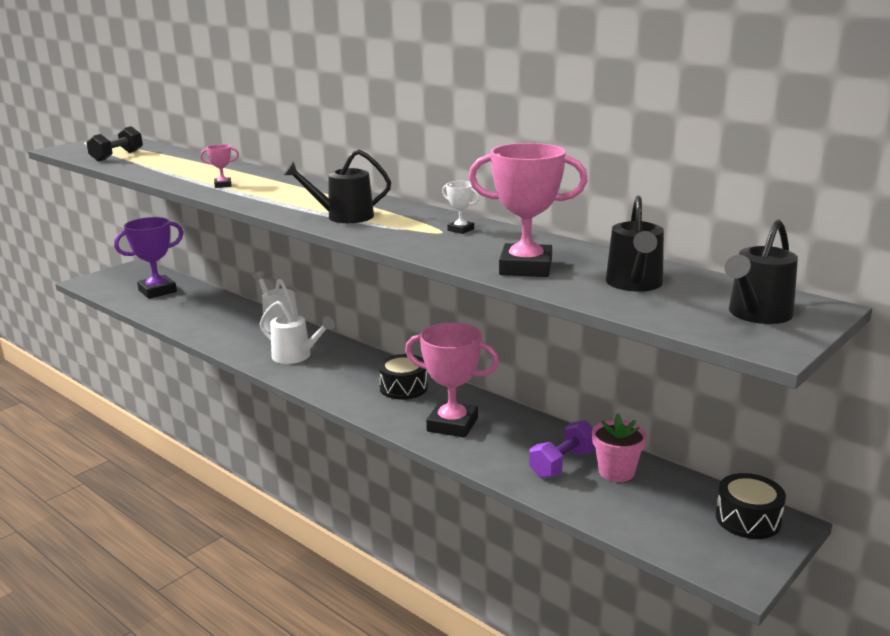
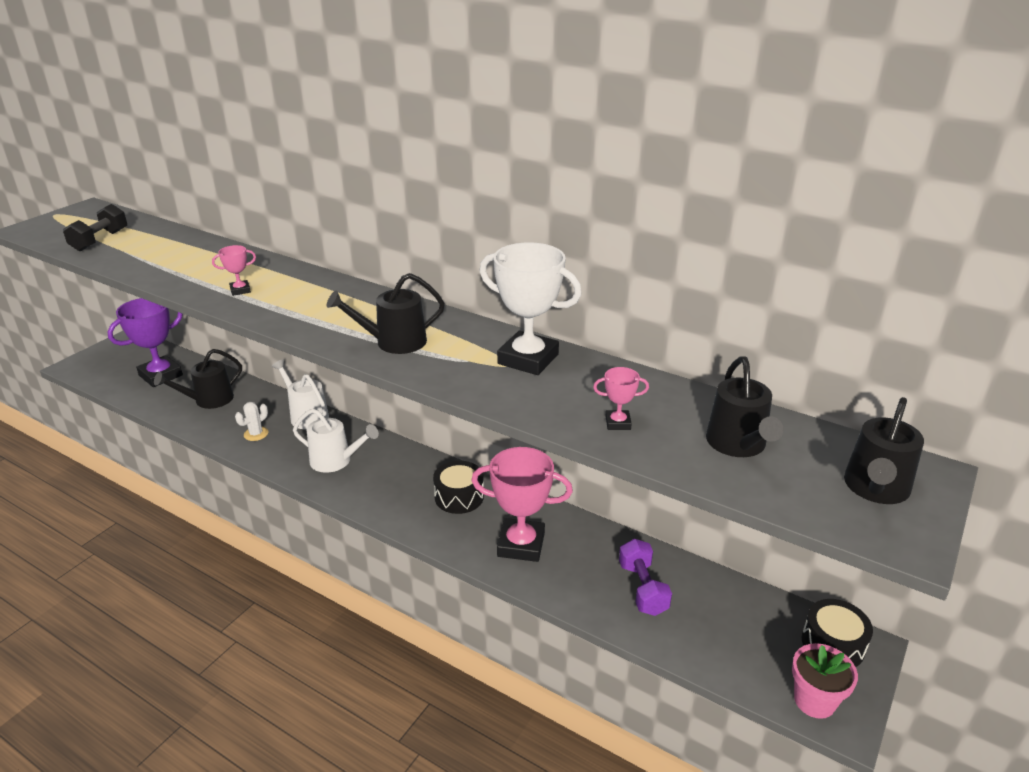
camera: 10 degrees left, 10 degrees up
white trophy [442,181,479,234] -> white trophy [479,242,582,375], size x2.23
pink trophy [469,143,588,277] -> pink trophy [593,367,649,430], size x0.45
purple dumbbell [529,420,596,478] -> purple dumbbell turned 45 degrees counterclockwise [619,539,672,616]
pink flower pot [592,414,647,482] -> pink flower pot moved to [792,643,858,719]
none -> black watering can [154,349,242,409]
none -> white cactus [235,402,268,441]

